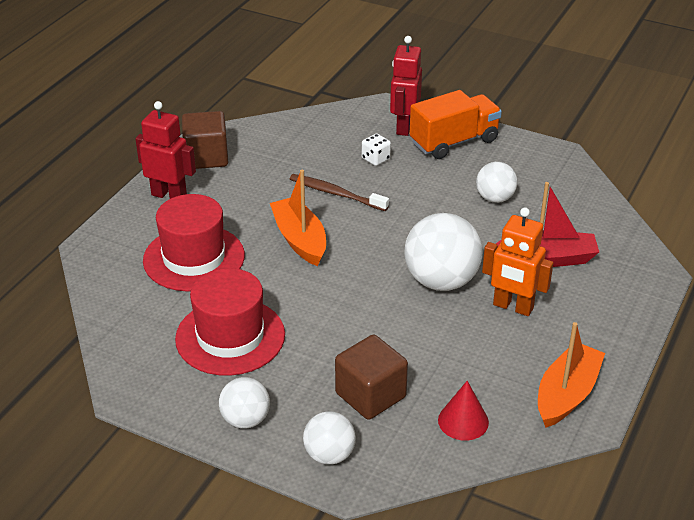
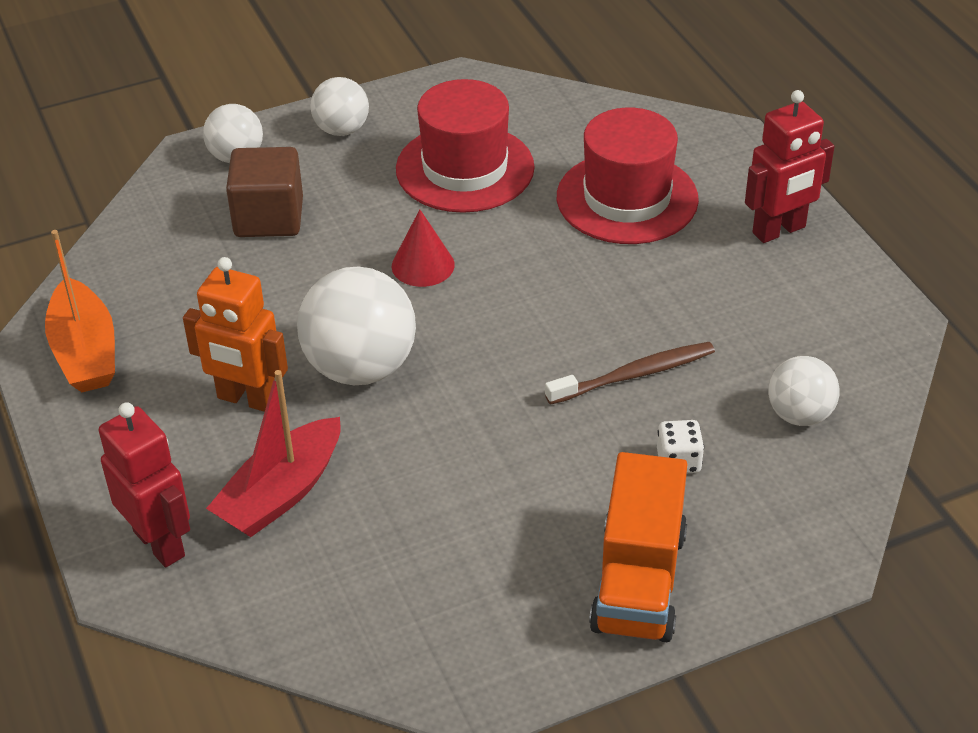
camera: 130 degrees right, 5 degrees up
brown cube [182,111,228,169] -> none
orange boat [270,170,326,266] -> none
red robot [390,36,422,136] -> red robot moved to [98,402,190,567]
red cone [438,381,489,440] -> red cone moved to [392,210,455,287]
white ball [476,162,518,203] -> white ball moved to [768,356,840,426]
orange robot [482,207,553,316] -> orange robot turned 135 degrees counterclockwise [183,257,288,412]

